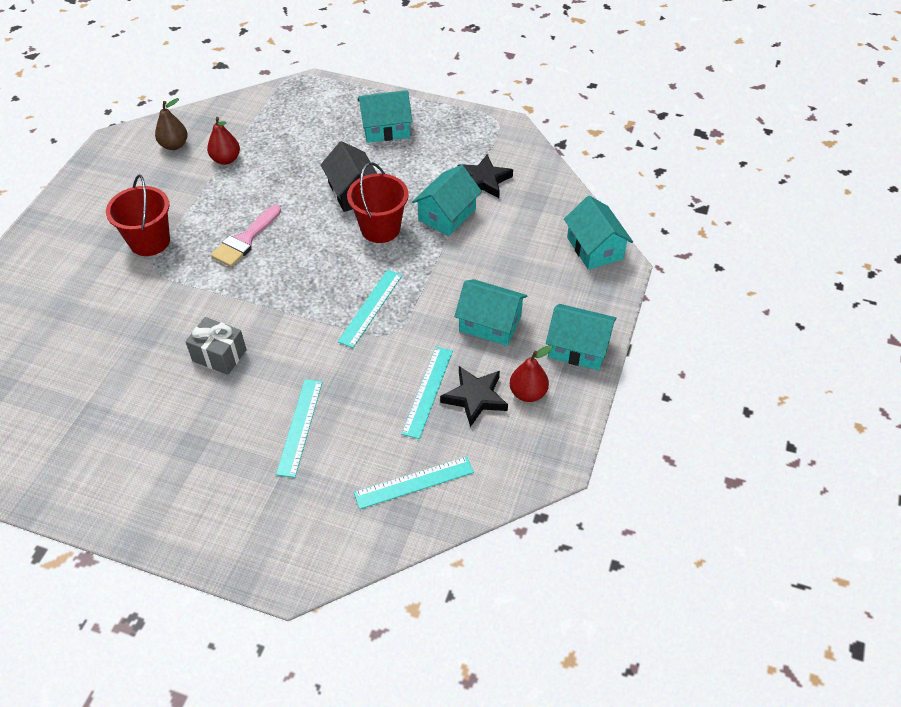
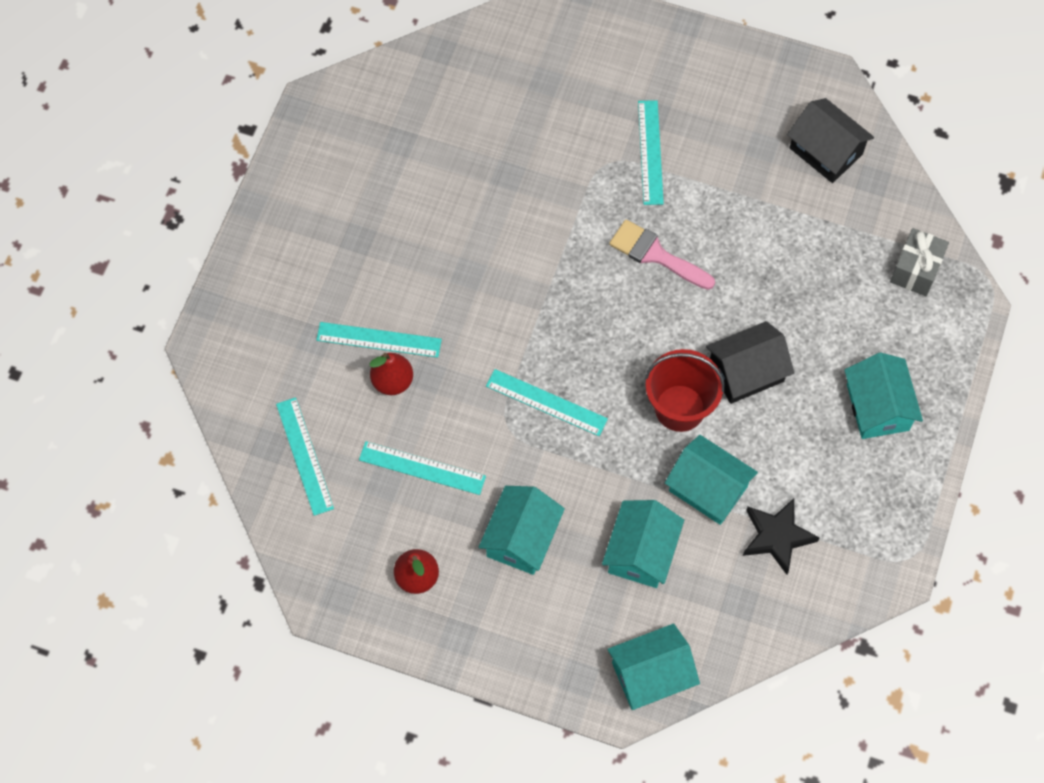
camera: 90 degrees right, 15 degrees up
red bucket [106,175,170,256] -> turquoise ruler [638,100,664,205]
brown pear [155,98,188,150] -> black house [787,98,874,183]
grey gift [185,317,247,375] -> grey gift moved to [890,228,949,296]
red pear [207,117,240,165] -> red pear moved to [370,353,413,395]
black star [440,366,508,427] -> none
turquoise house [546,304,616,370] -> turquoise house moved to [602,500,684,588]

